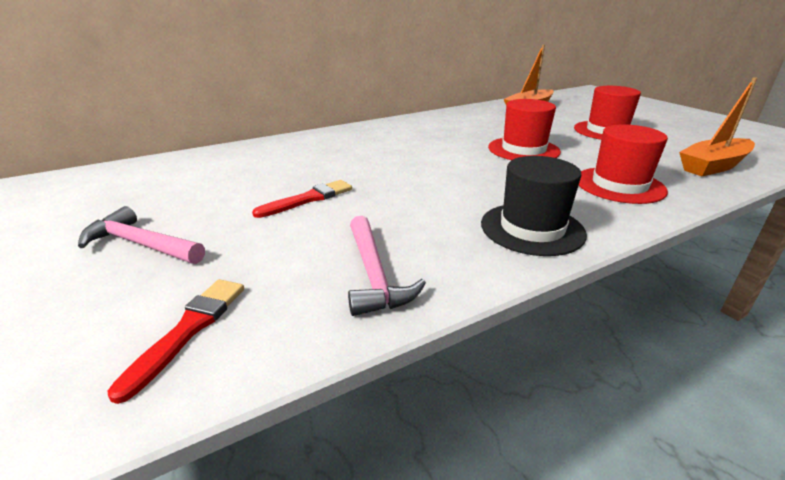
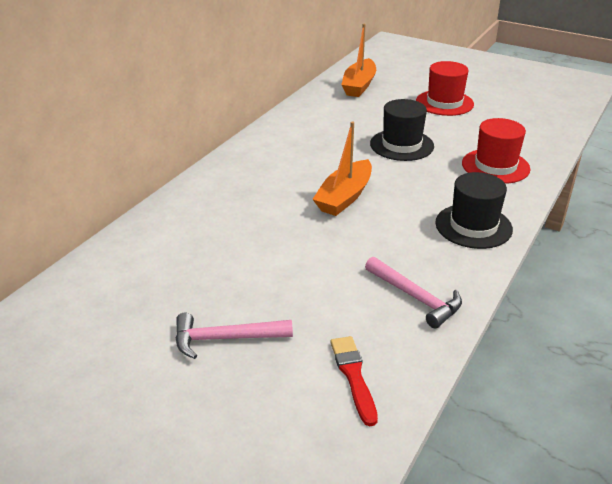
camera: 30 degrees left, 5 degrees up
red brush [252,180,352,218] -> none
red hat [488,99,561,160] -> black hat [370,99,434,161]
orange boat [679,77,757,176] -> orange boat moved to [312,122,372,216]

